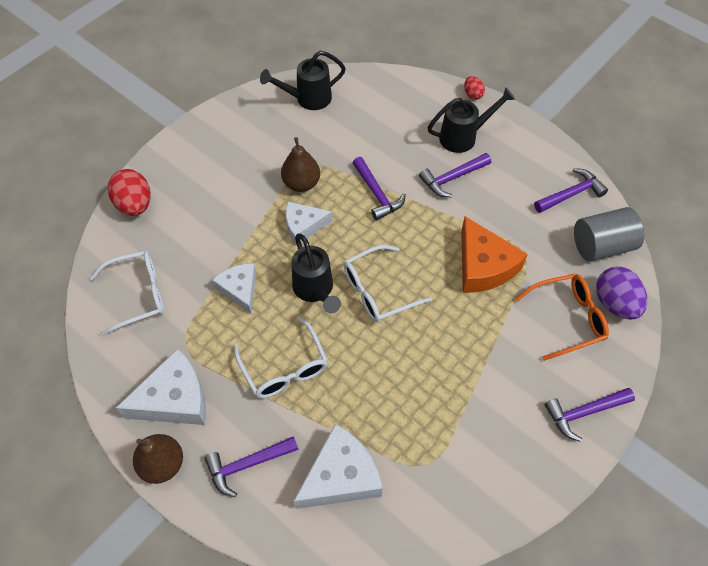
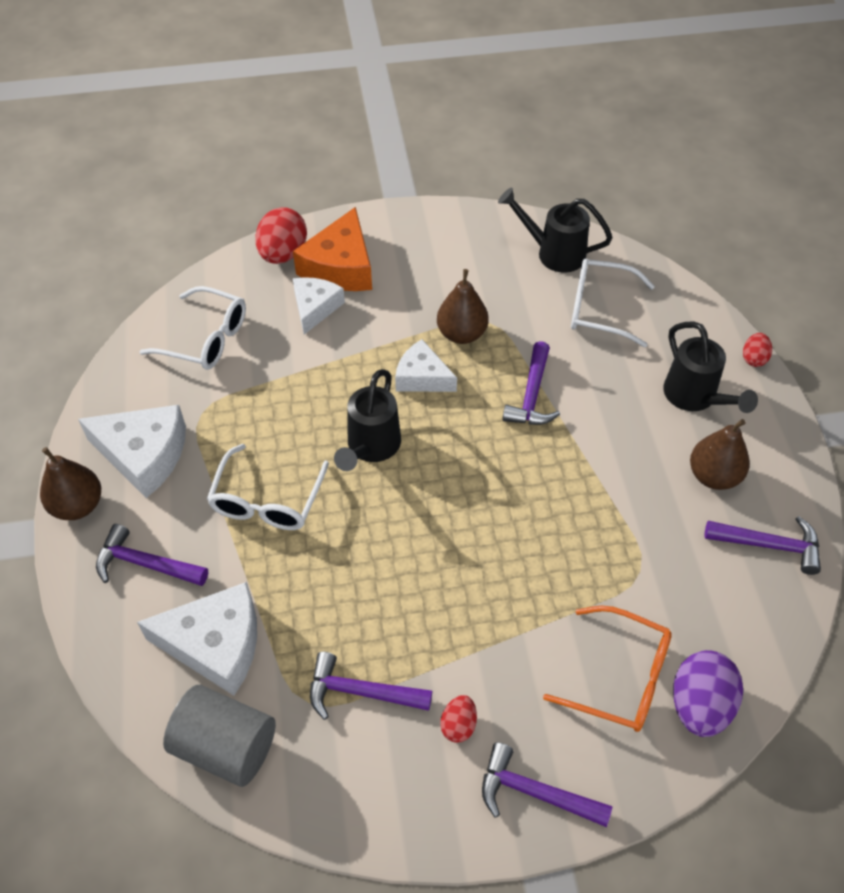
camera: 40 degrees right, 5 degrees down
white cheese [212,263,256,314] -> white cheese moved to [293,277,345,334]
white glasses [343,245,432,322] -> white glasses moved to [571,259,655,347]
purple hammer [419,153,491,197] -> purple hammer moved to [310,652,432,720]
black watering can [428,87,515,153] -> black watering can turned 45 degrees clockwise [663,322,758,413]
orange cheese [461,216,528,293] -> orange cheese moved to [293,207,372,291]
grey cylinder [574,207,644,262] -> grey cylinder moved to [163,685,276,787]
none -> red egg [440,695,477,743]
none -> brown pear [690,419,750,490]

